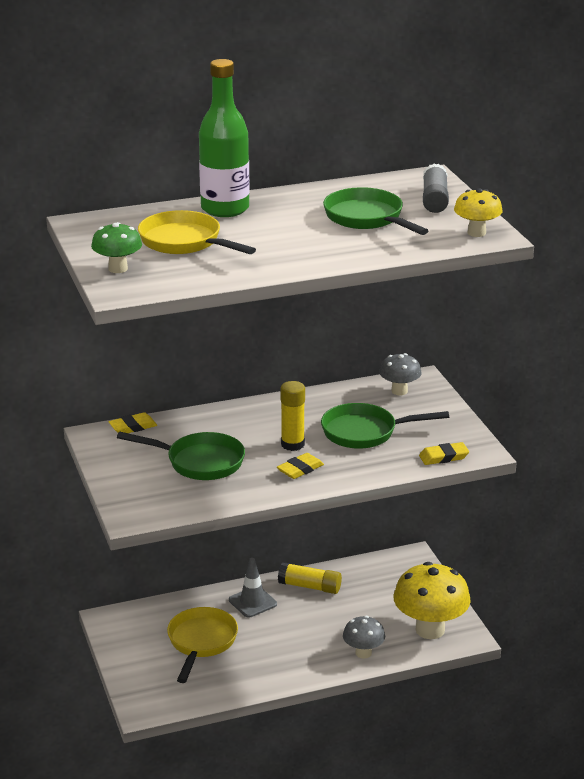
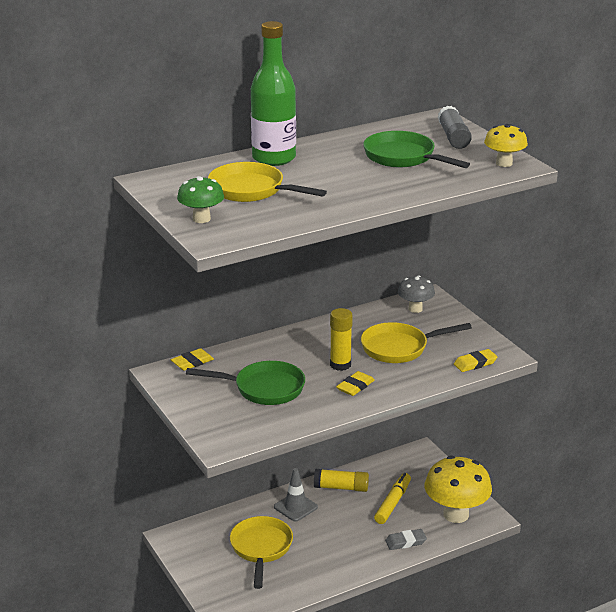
camera: 10 degrees left, 0 degrees up
green pan [321,403,449,449] -> yellow pan [361,322,472,363]
grey mushroom [343,616,385,659] -> grey eraser [385,529,427,550]
none -> yellow marker [374,473,411,524]

